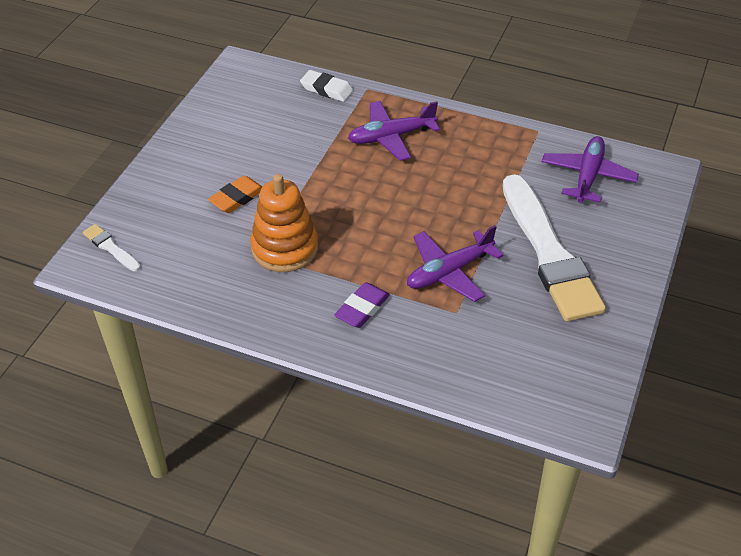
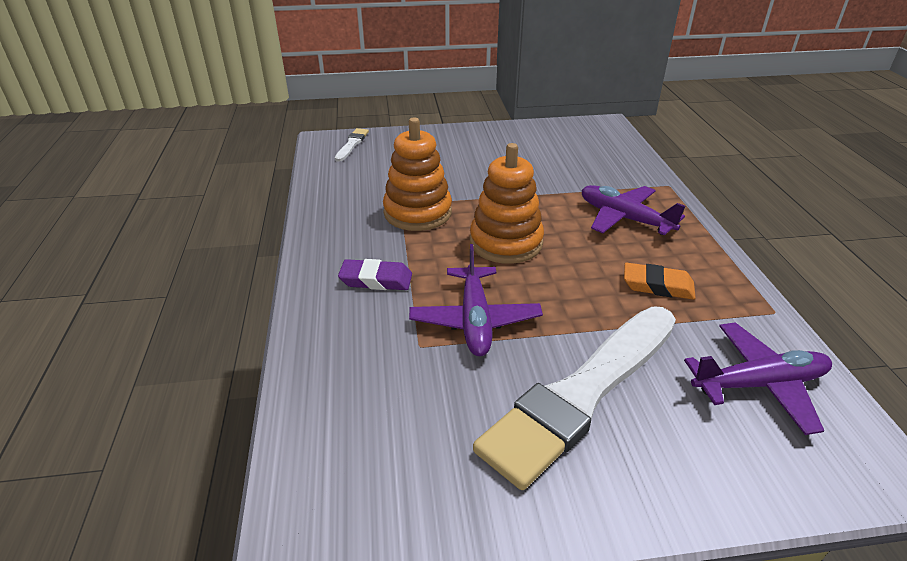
camera: 60 degrees right, 10 degrees down
orange eraser [208,176,262,213] -> orange eraser moved to [624,263,696,300]
white eraser [300,70,353,102] -> none
purple plane [407,225,503,302] -> purple plane turned 120 degrees counterclockwise [409,244,543,356]
none -> orange stacking toy [470,143,544,264]

